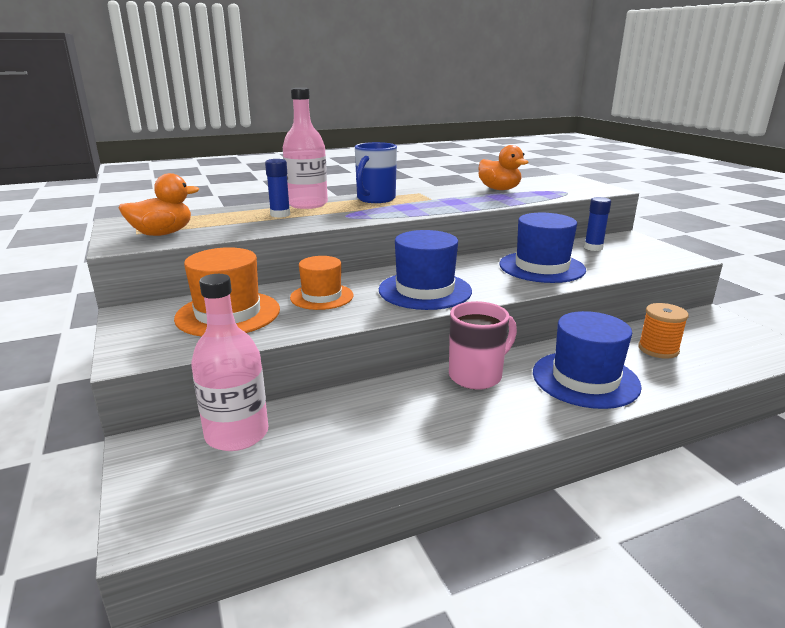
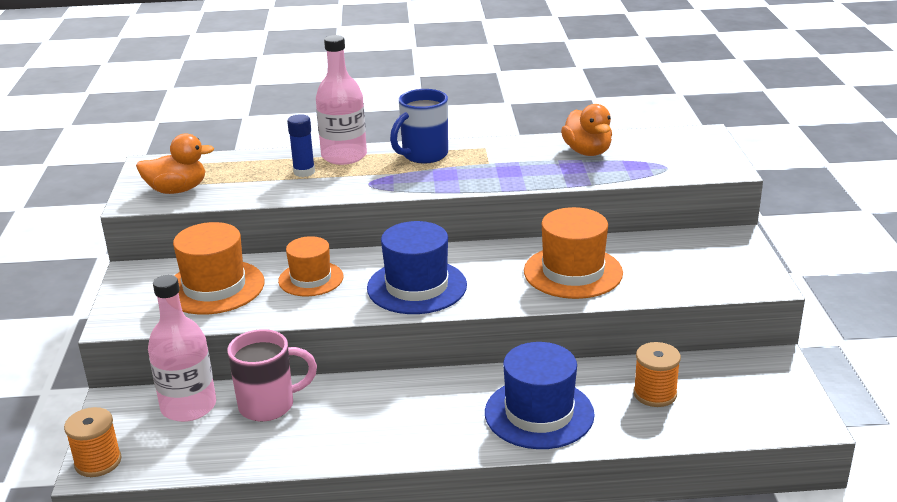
camera: 20 degrees right, 5 degrees up
pink mug [449,301,517,390] -> pink mug moved to [227,329,317,421]
blue hat [499,213,586,283] -> orange hat [524,207,623,299]
blue glue stick [584,197,611,251] -> none
none -> orange spool [64,407,122,477]

